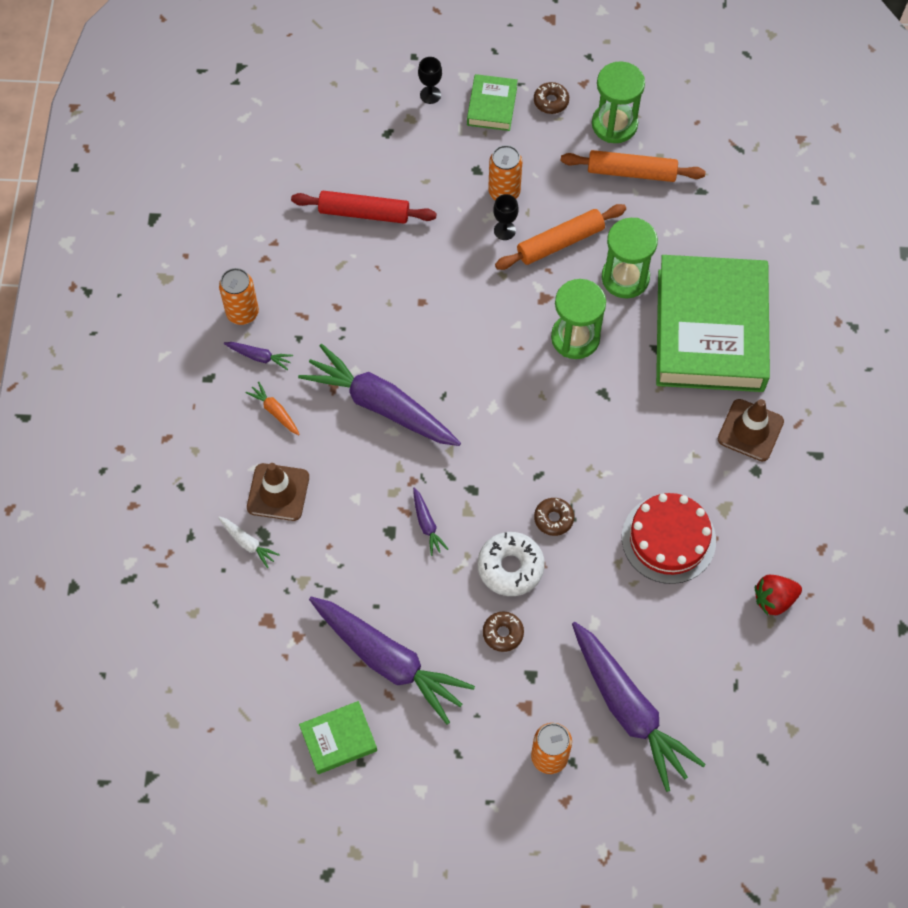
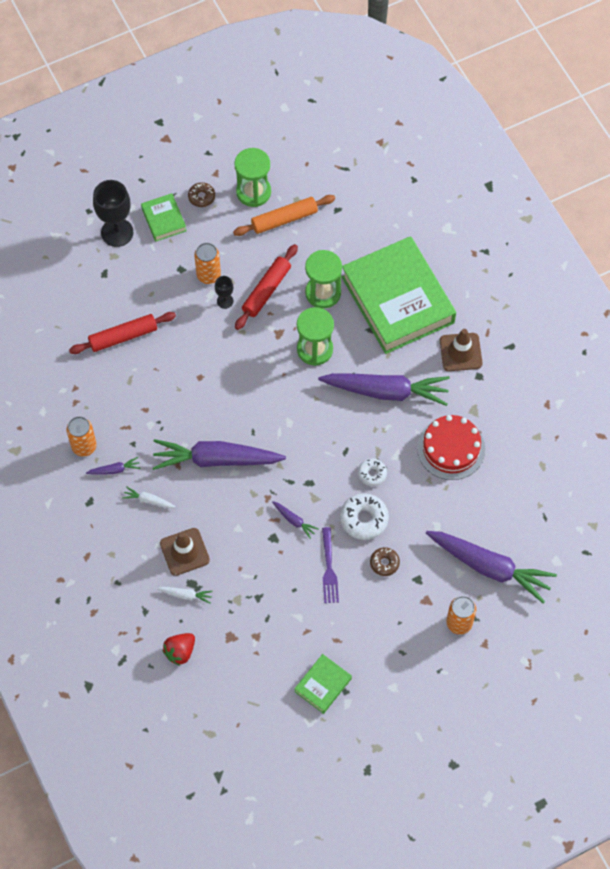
camera: 30 degrees left, 0 degrees up
orange carrot [246,382,300,435] -> white carrot [122,486,176,508]
purple carrot [309,597,475,725] -> purple carrot moved to [318,373,450,406]
black goblet [418,57,442,104] -> black goblet [93,180,133,247], size x1.98
orange rolling pin [495,204,626,270] -> red rolling pin [235,244,298,330]
brown donut [534,498,574,536] -> white donut [358,459,387,486]
red strawberry [755,575,802,615] -> red strawberry moved to [162,633,195,666]
none -> purple fork [322,527,339,603]

